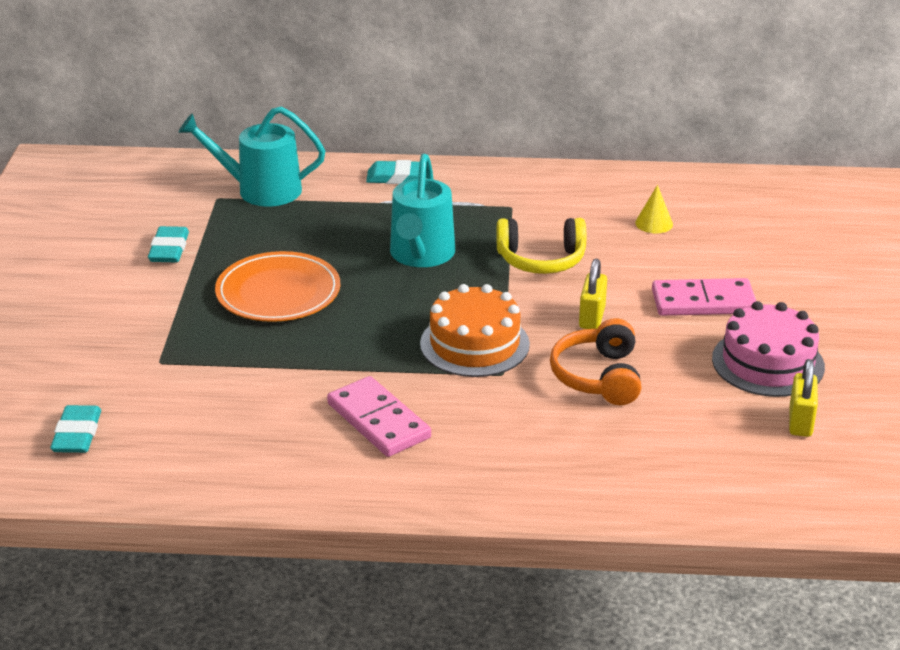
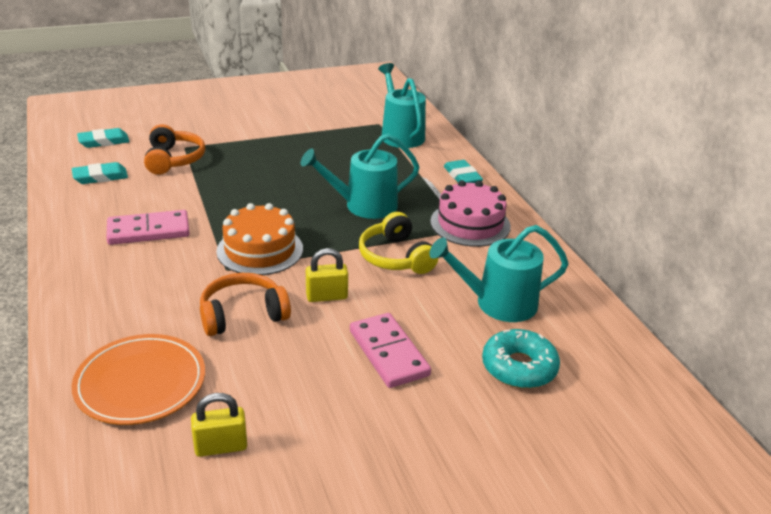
camera: 65 degrees right, 0 degrees up
turquoise eraser [148,226,189,262] -> turquoise eraser moved to [72,162,128,184]
orange plate [215,251,341,322] -> orange plate moved to [72,334,205,425]
pink domino [327,376,431,457] -> pink domino turned 45 degrees clockwise [106,210,190,245]
yellow cone [635,185,673,233] -> turquoise watering can [429,225,569,322]
pink cake [712,301,825,397] -> pink cake moved to [430,180,511,247]
none -> orange headphones [144,124,205,175]
none -> turquoise donut [482,329,560,389]

